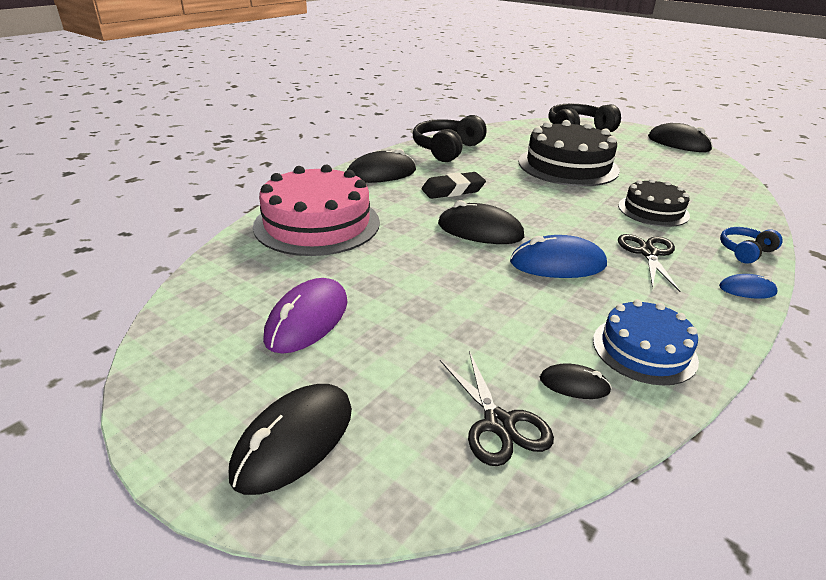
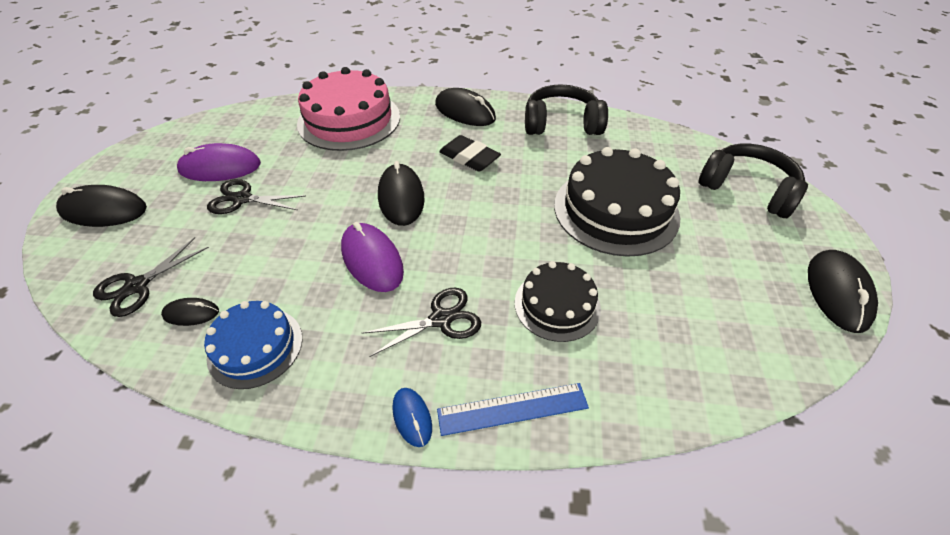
camera: 60 degrees right, 15 degrees up
blue mouse [510,235,607,278] -> purple mouse [341,222,404,292]
black mouse [540,363,612,399] -> black mouse turned 75 degrees counterclockwise [161,298,219,326]
blue headphones [720,227,783,264] -> blue ruler [437,383,589,436]
none -> black scissors [207,179,306,214]

